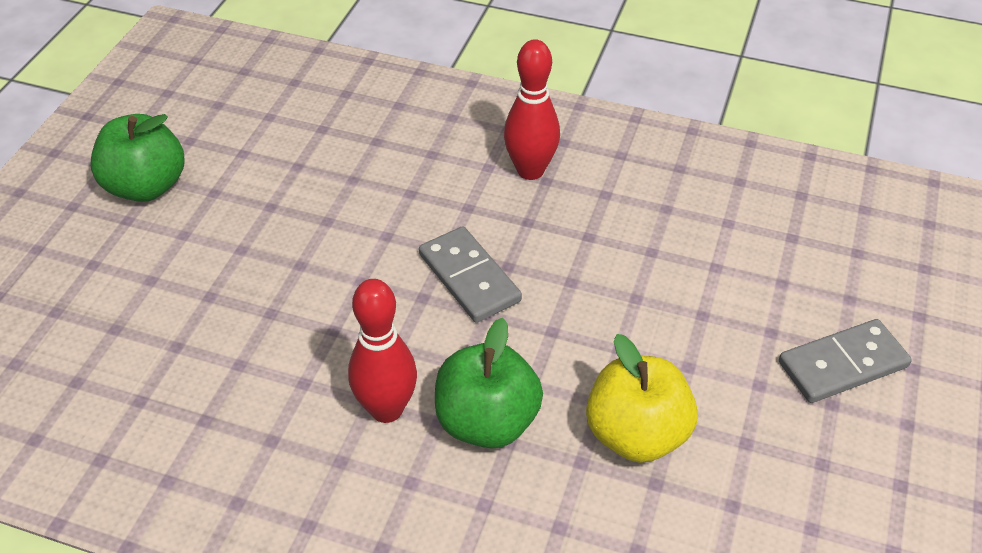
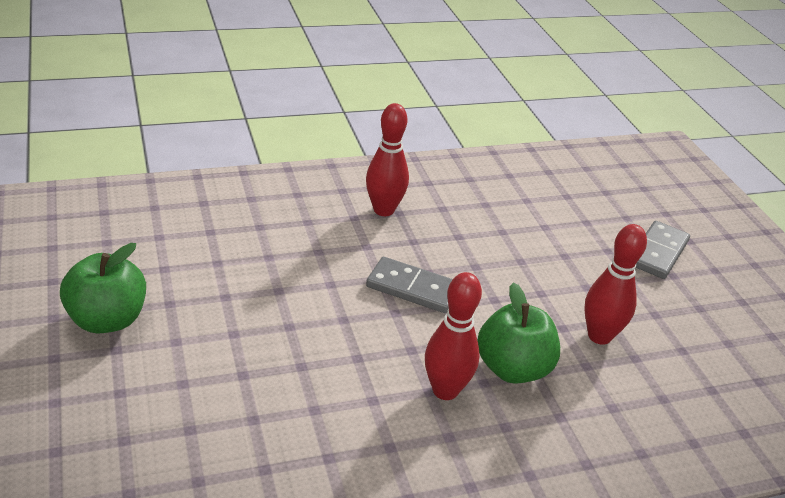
camera: 40 degrees left, 10 degrees down
yellow apple [586,334,698,463] -> red bowling pin [585,224,647,345]

